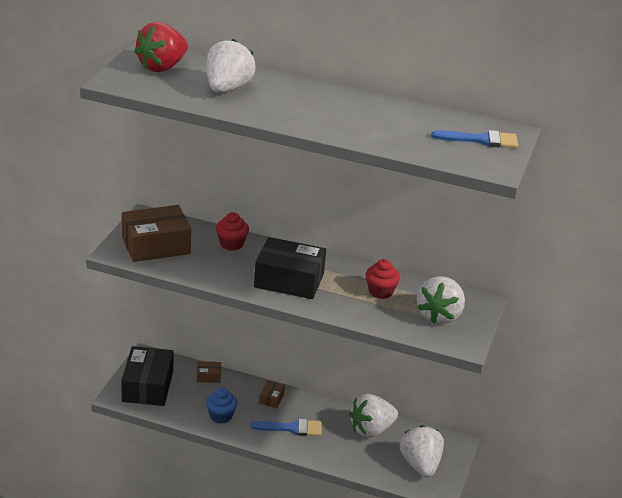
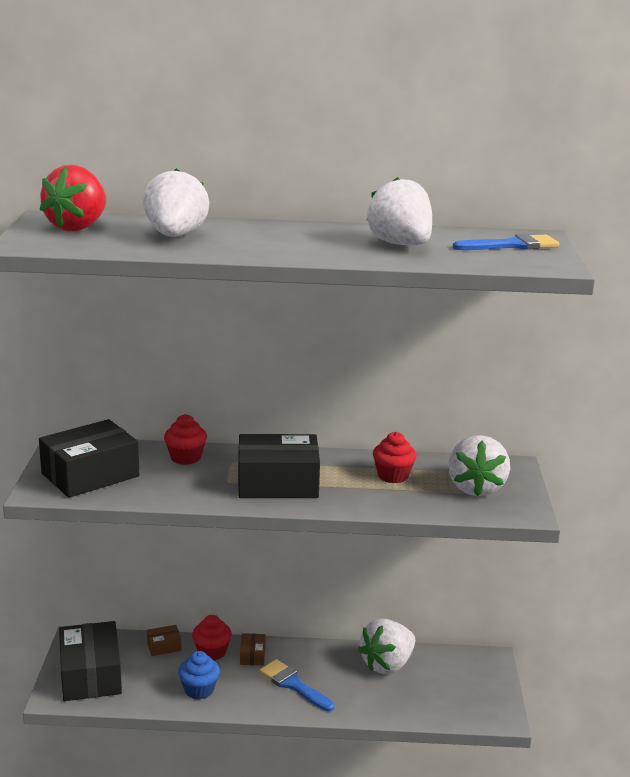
camera: 15 degrees left, 10 degrees down
brown box [122,205,191,262] -> black box [39,419,139,498]
blue brush [251,419,322,436] -> blue brush turned 120 degrees counterclockwise [259,659,334,711]
white strawberry [400,425,444,477] -> white strawberry moved to [367,177,432,245]
none -> red cupcake [192,615,232,661]

